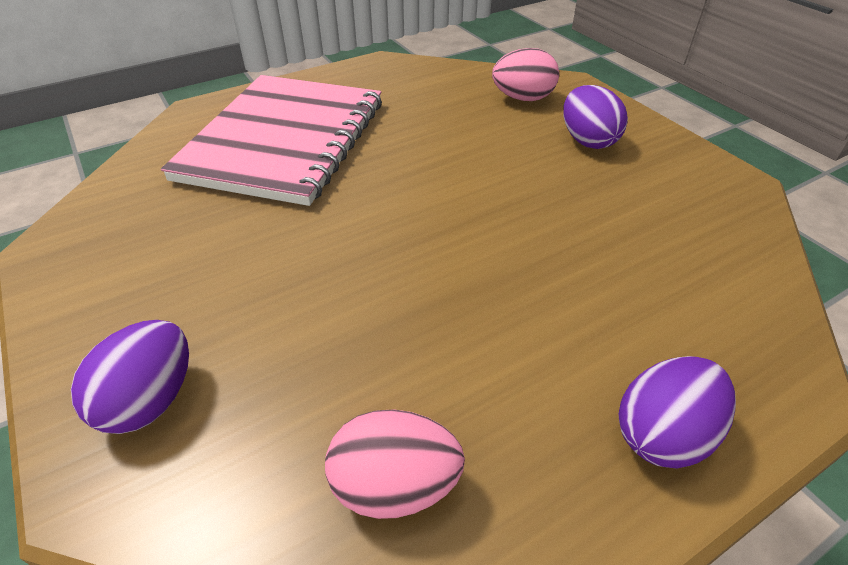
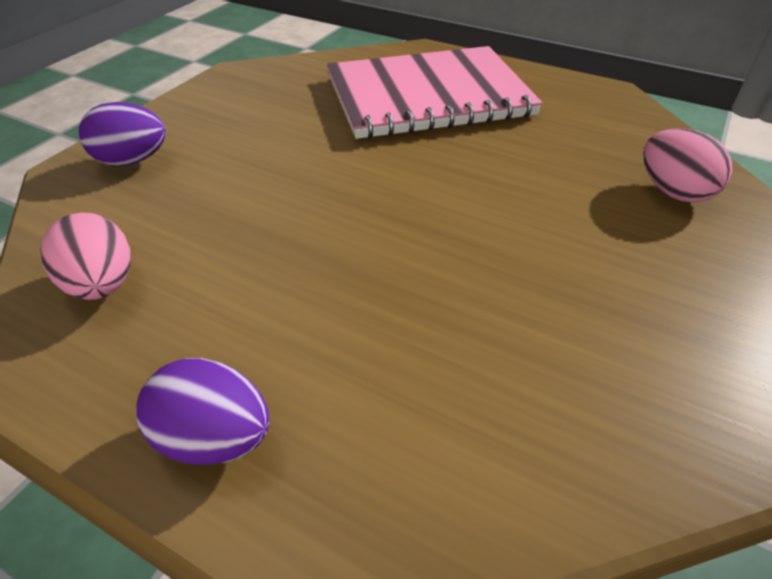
camera: 60 degrees right, 0 degrees up
purple egg [563,85,628,149] -> none

